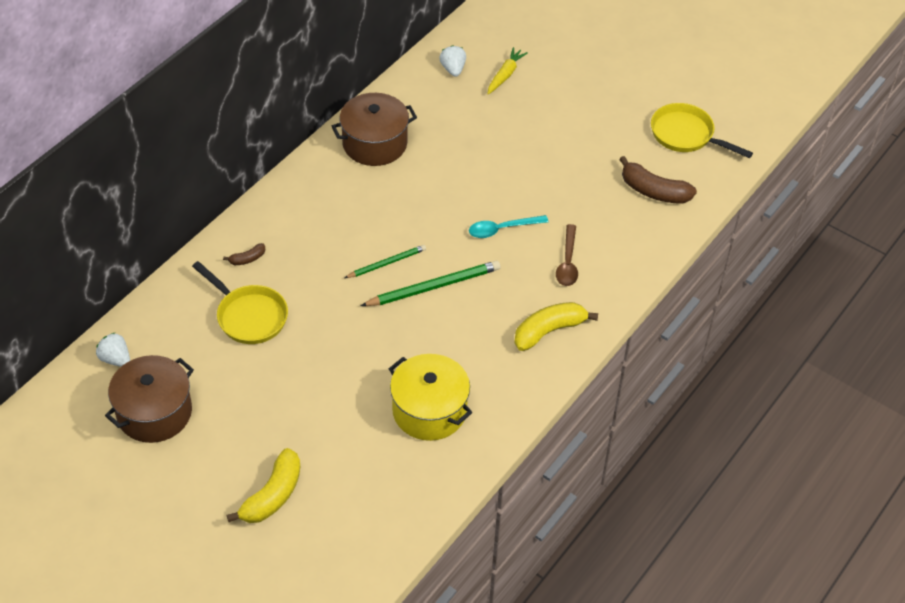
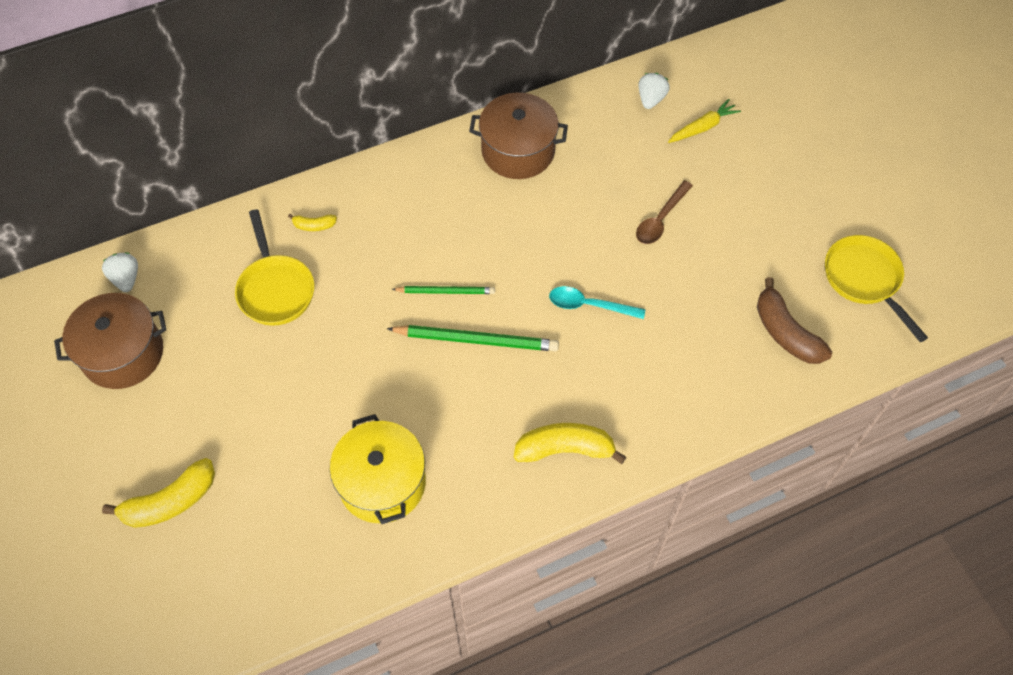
camera: 30 degrees right, 10 degrees up
brown banana [223,243,265,265] -> yellow banana [288,214,337,231]
brown spoon [556,224,578,286] -> brown spoon moved to [636,180,693,244]

